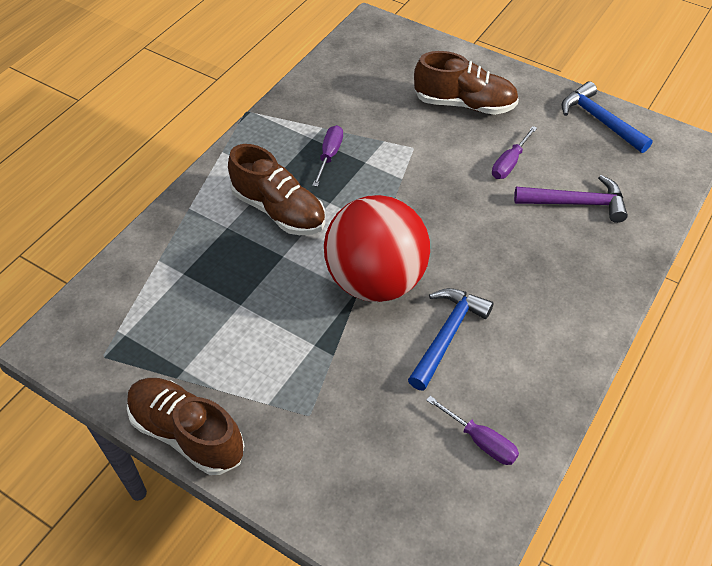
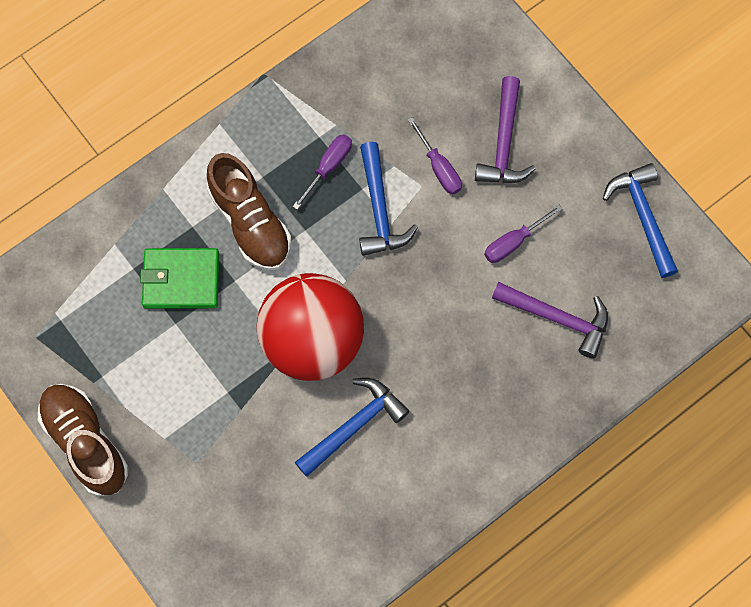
camera: 20 degrees right, 20 degrees up
brown shoe [414,51,519,115] -> purple hammer [475,76,536,183]
purple screwdriver [426,396,519,465] -> purple screwdriver moved to [408,117,462,195]
none -> green wallet [140,248,219,309]
none -> blue hammer [359,142,418,256]

